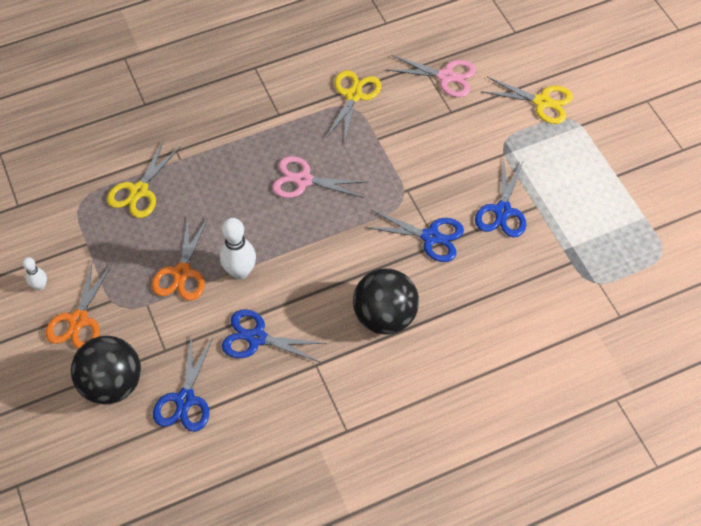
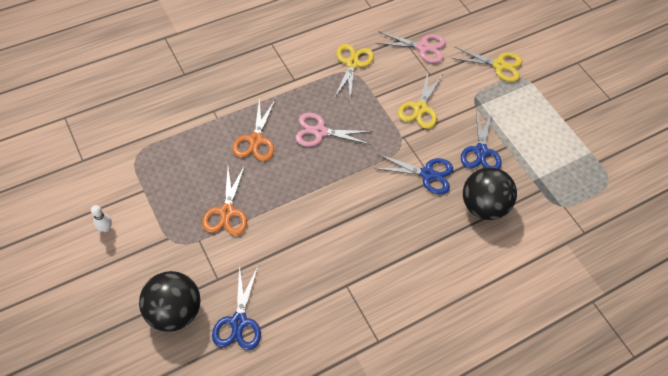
camera: 10 degrees left, 0 degrees up
orange scissors [45,260,112,349] -> orange scissors moved to [232,97,275,161]
yellow scissors [107,141,180,218] -> yellow scissors moved to [398,72,443,129]
white bowling pin [220,218,256,279] -> none
blue scissors [222,309,327,363] -> none
black ball [353,268,419,335] -> black ball moved to [463,167,517,220]

